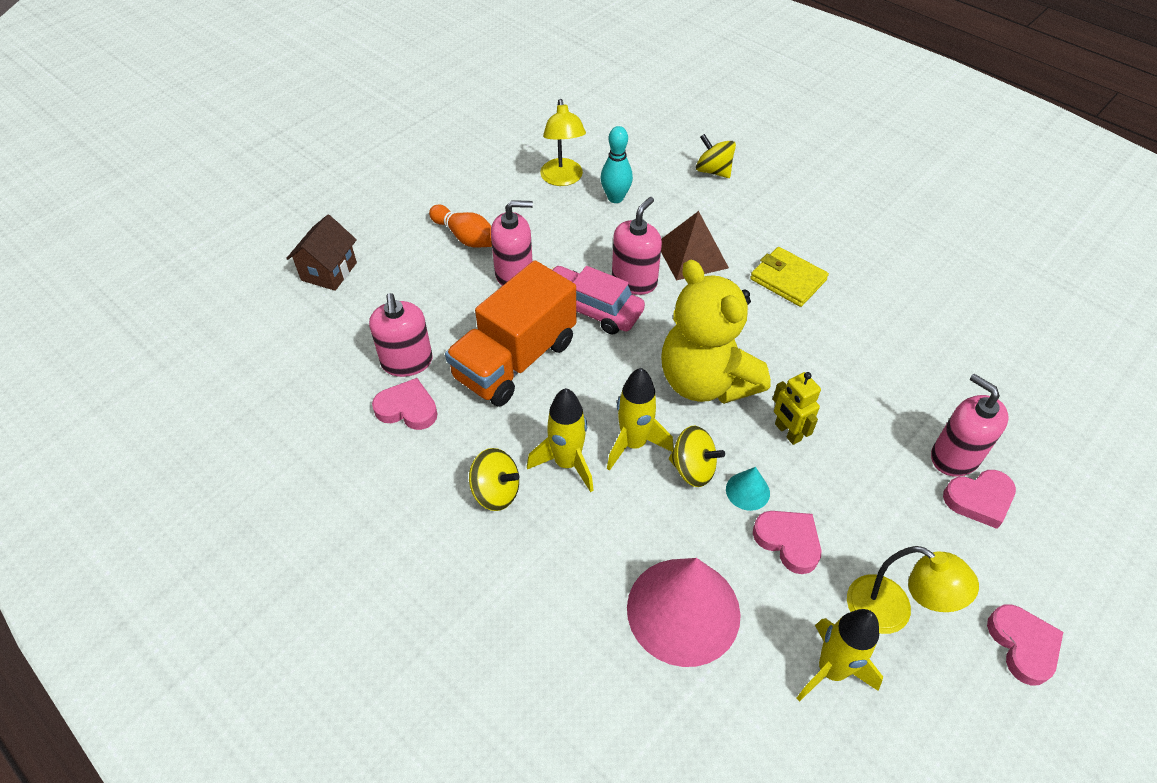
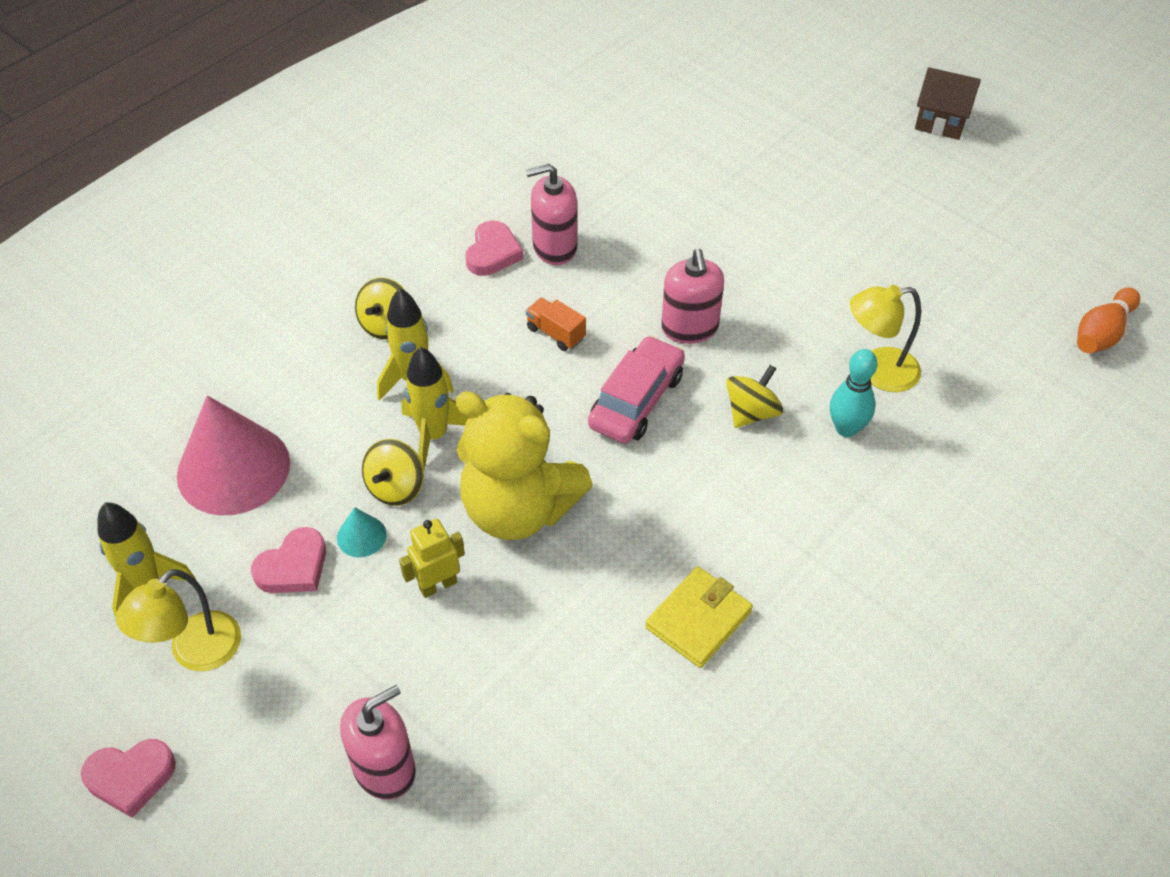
camera: 90 degrees right, 0 degrees up
brown house [286,215,357,291] -> brown house moved to [915,67,981,140]
orange bowling pin [429,205,492,248] -> orange bowling pin moved to [1077,288,1140,353]
orange truck [445,260,576,407] -> orange truck [526,298,586,351], size x0.40
pink soap dispenser [612,197,662,295] -> none
brown pyramid [661,211,729,281] -> none
yellow teddy bear [661,260,771,404] -> yellow teddy bear turned 120 degrees counterclockwise [455,391,593,540]
yellow spinning top [696,134,736,178] -> yellow spinning top moved to [726,365,783,428]
pink heart [943,470,1016,529] -> none

